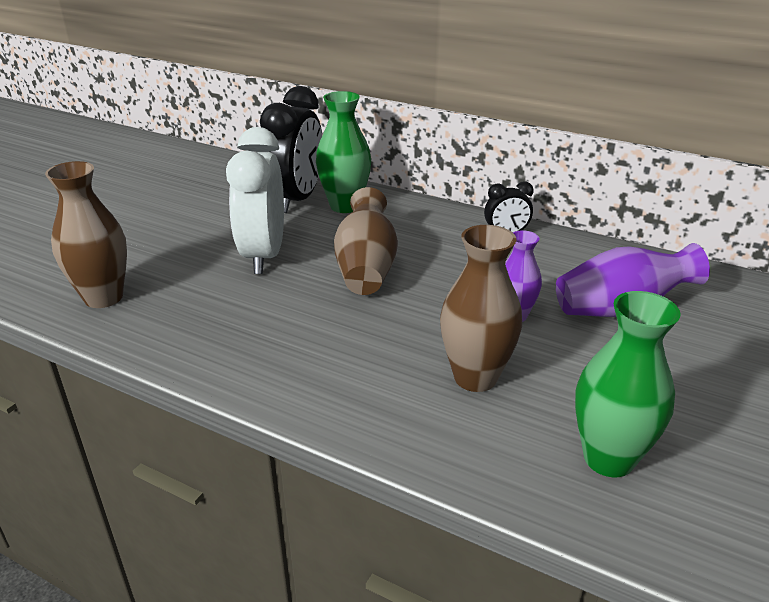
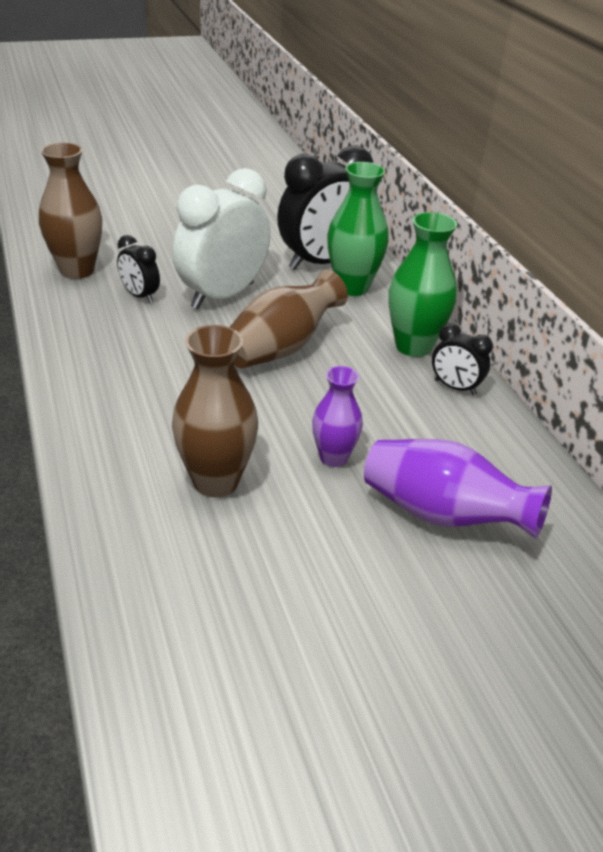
camera: 40 degrees right, 5 degrees up
green vase [575,291,681,477] -> green vase moved to [388,212,457,357]
none -> black clock [117,235,160,303]

